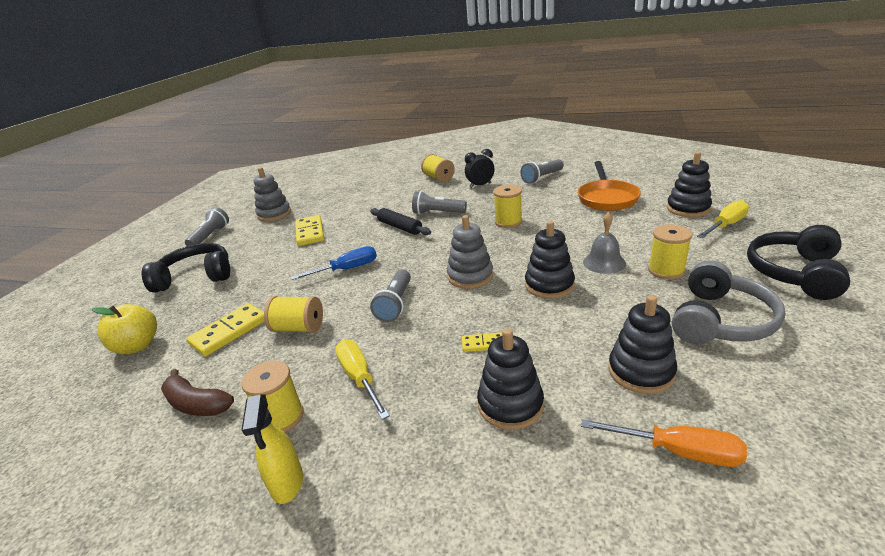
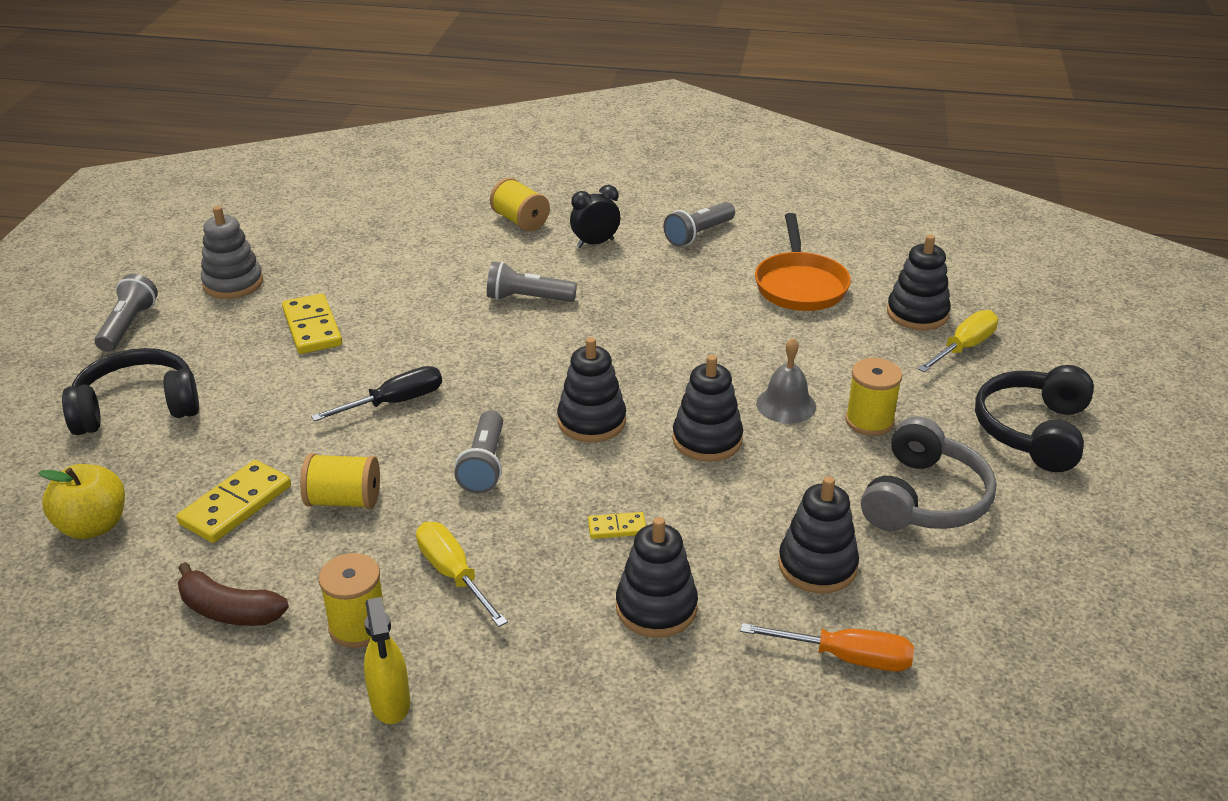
camera: 10 degrees left, 5 degrees up
blue screwdriver [291,246,377,280] -> black screwdriver [311,366,442,421]
black rolling pin [370,208,431,235] -> none
grey stacking toy [447,215,493,289] -> black stacking toy [557,337,626,442]
yellow spool [493,185,522,228] -> none

